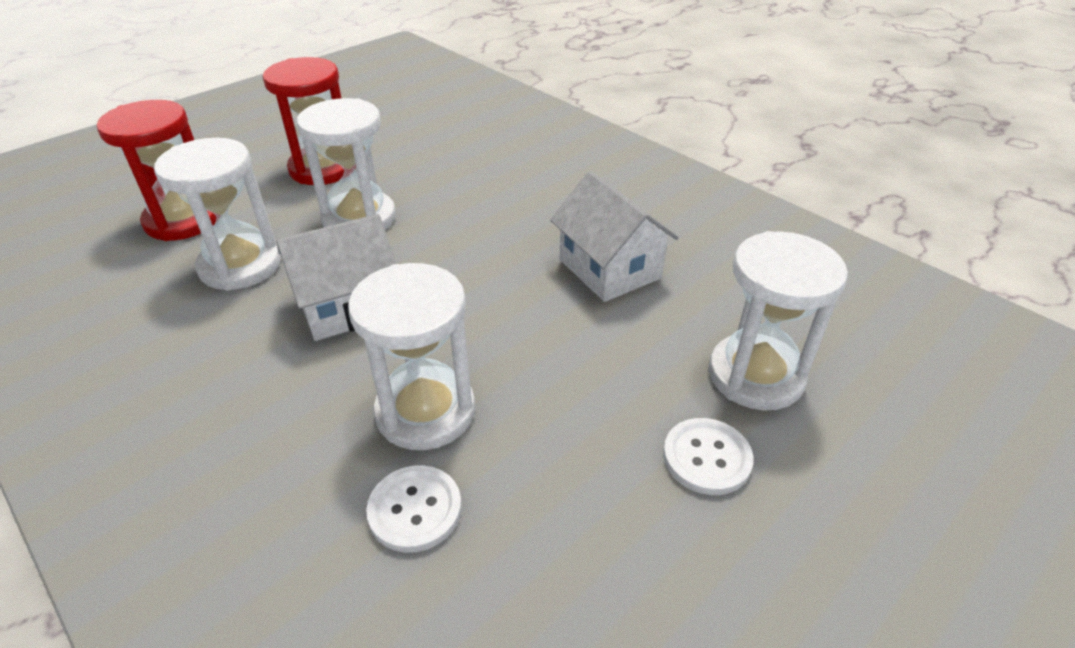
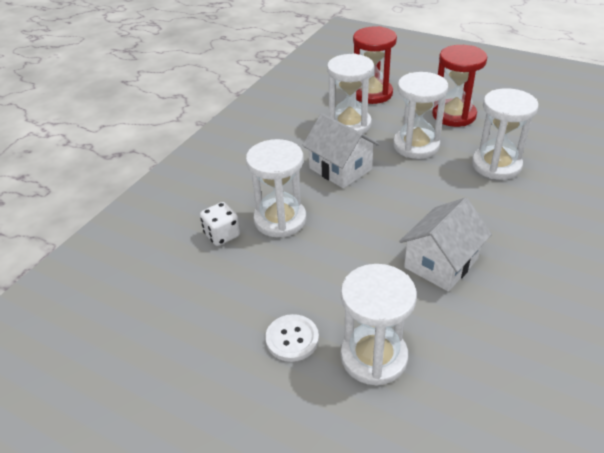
camera: 75 degrees right, 0 degrees up
white button [366,465,462,553] -> white dice [200,202,240,246]
none -> white hourglass [472,88,539,180]

